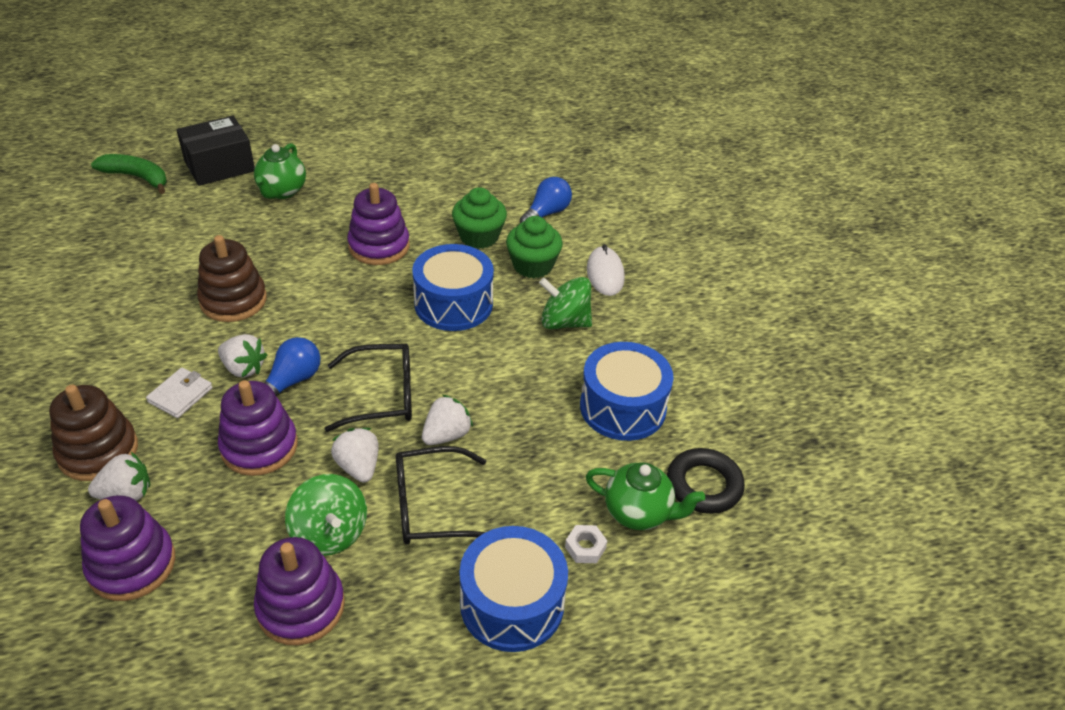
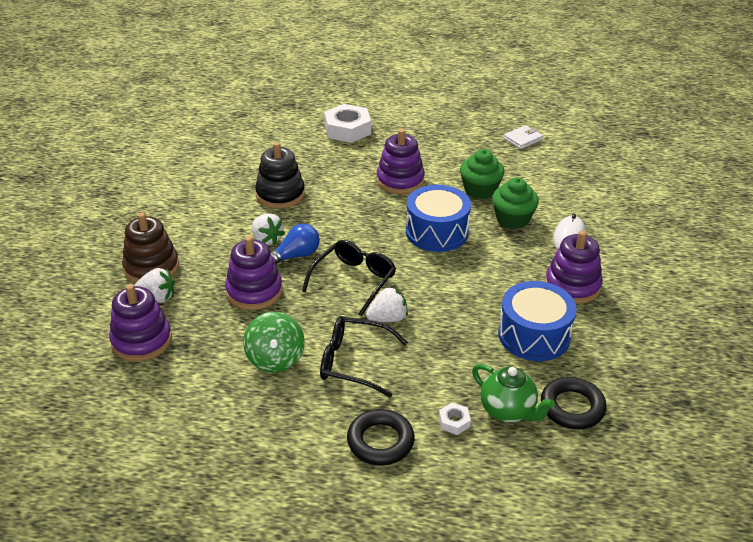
camera: 25 degrees right, 5 degrees down
green banana [91,154,167,194] -> none
white wallet [146,368,213,418] -> white wallet moved to [504,125,543,149]
black box [176,116,255,186] -> none
brown stacking toy [197,235,267,322] -> black stacking toy [255,142,305,209]
green teapot [254,143,306,199] -> white nut [324,104,371,143]
purple stacking toy [254,537,345,646] -> purple stacking toy moved to [545,231,603,304]
black glasses [324,343,412,432] -> black glasses turned 75 degrees counterclockwise [302,240,396,316]
white strawberry [331,428,379,483] -> none
blue drum [459,526,568,652] -> black ring [347,409,415,465]
blue light bulb [520,177,572,223] -> none
green spinning top [539,277,592,329] -> none

